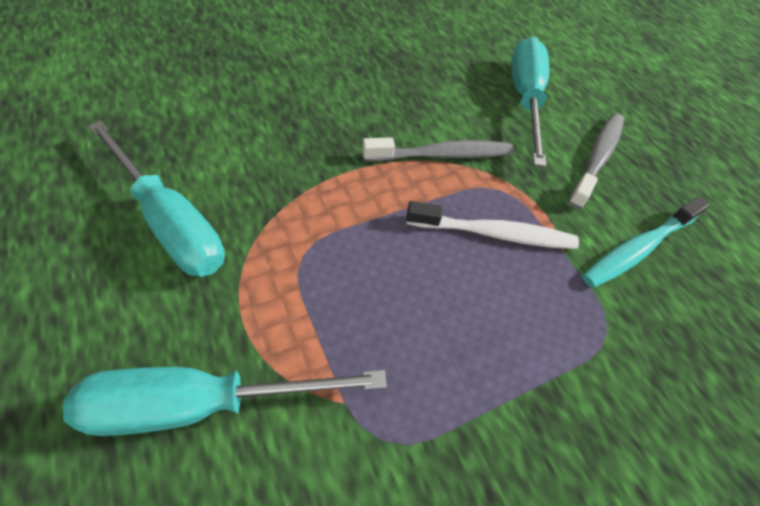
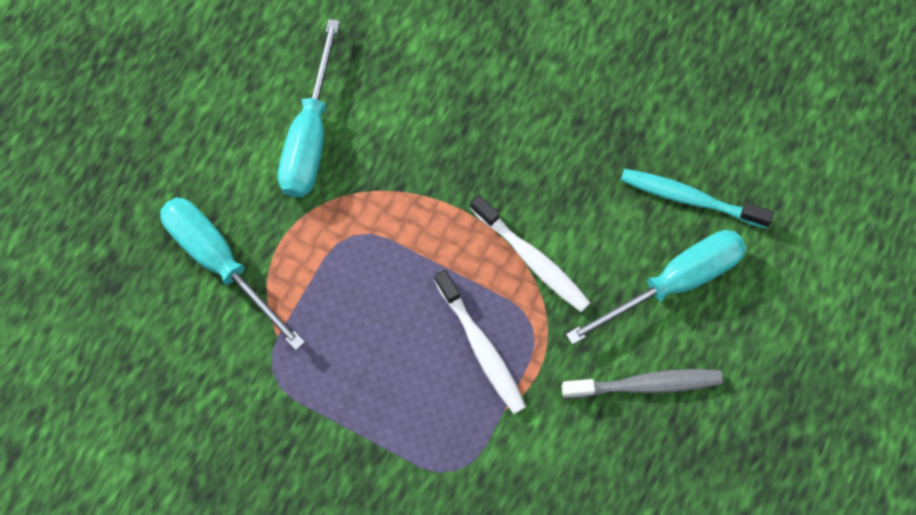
camera: 60 degrees right, 15 degrees up
grey toothbrush [362,137,514,162] -> white toothbrush [470,195,591,312]
turquoise toothbrush [582,196,710,288] -> turquoise toothbrush moved to [620,169,774,229]

